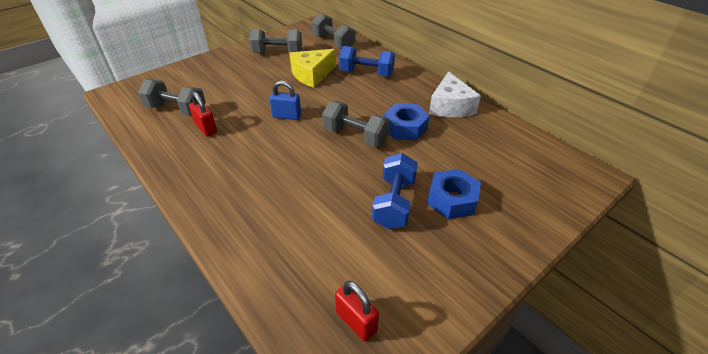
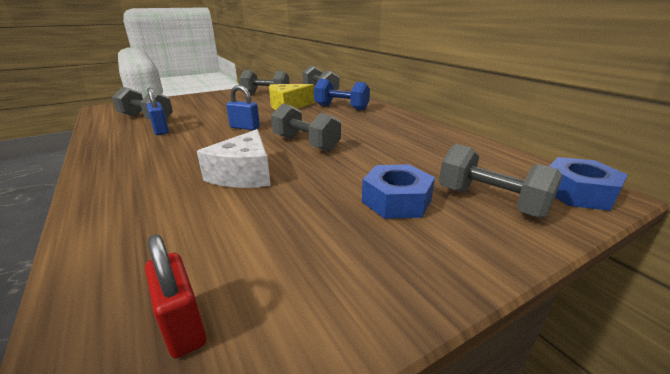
camera: 10 degrees right, 15 degrees down
red padlock [189,92,217,137] -> blue padlock [147,88,169,135]
blue dumbbell [372,153,418,229] -> none
blue nut [384,103,429,140] -> blue nut moved to [549,157,628,211]
white cheese [429,71,481,117] -> white cheese moved to [197,129,271,188]
none -> grey dumbbell [439,144,562,218]

